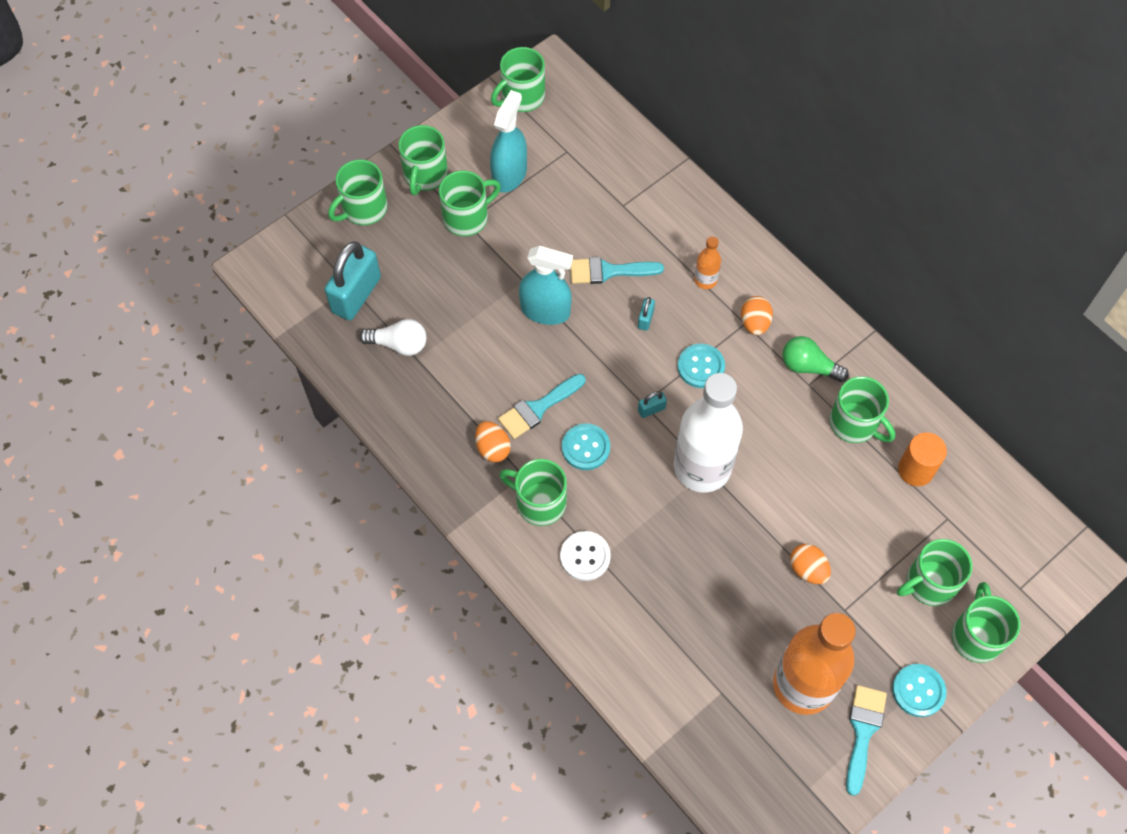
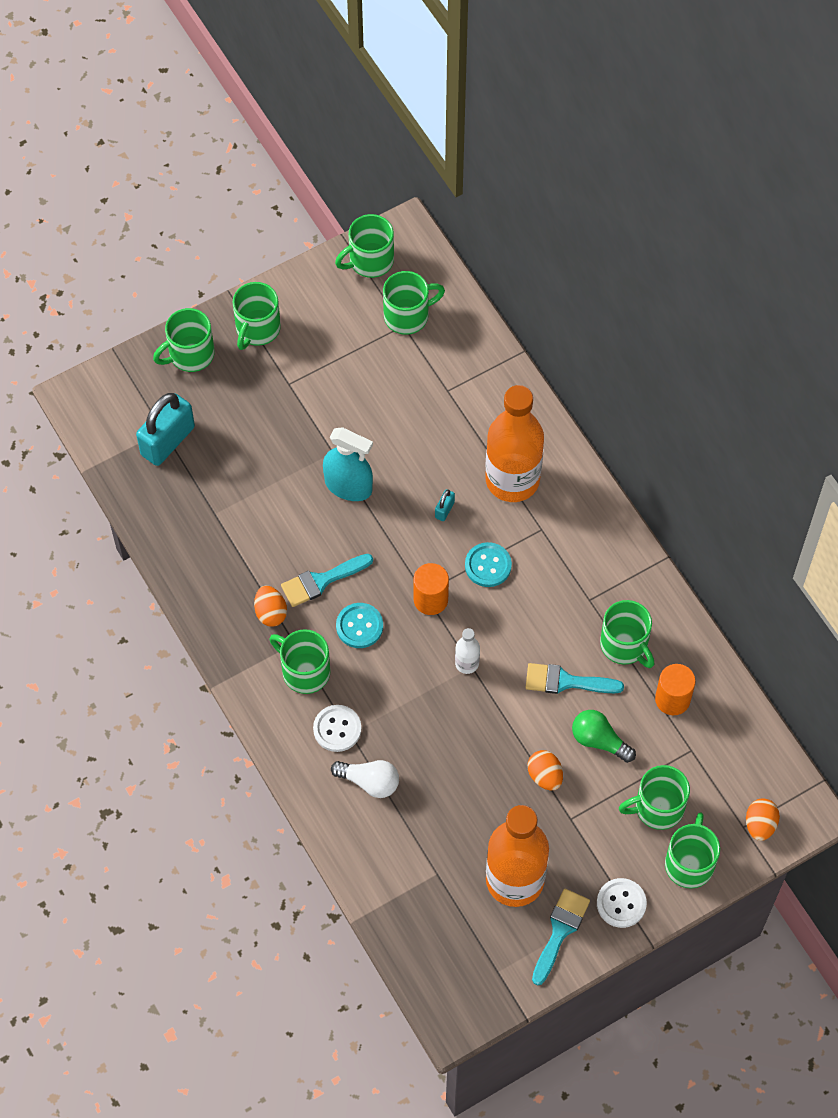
camera: 10 degrees right, 0 degrees up
white light bulb [360,319,427,356] -> white light bulb moved to [331,760,399,798]
green mug [439,170,501,236] -> green mug moved to [383,271,445,335]
turquoise spray bottle [490,90,527,193] -> none
turquoise brush [570,257,664,284] -> turquoise brush moved to [526,663,624,694]
turquoise padlock [638,391,667,418] -> orange cylinder [413,563,449,615]
white bottle [674,373,743,493] -> white bottle [455,628,480,674], size x0.43
orange bottle [694,236,721,289] -> orange bottle [485,385,544,502], size x2.35
orange egg [741,296,773,335] -> orange egg moved to [746,798,780,841]
green light bulb [782,336,849,382] -> green light bulb moved to [572,710,636,763]
turquoise button [892,664,947,717] -> white button [597,878,647,928]

